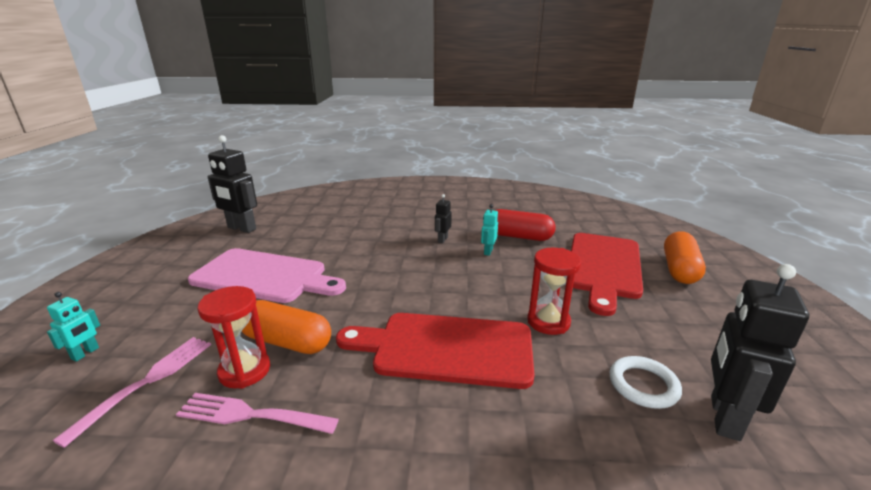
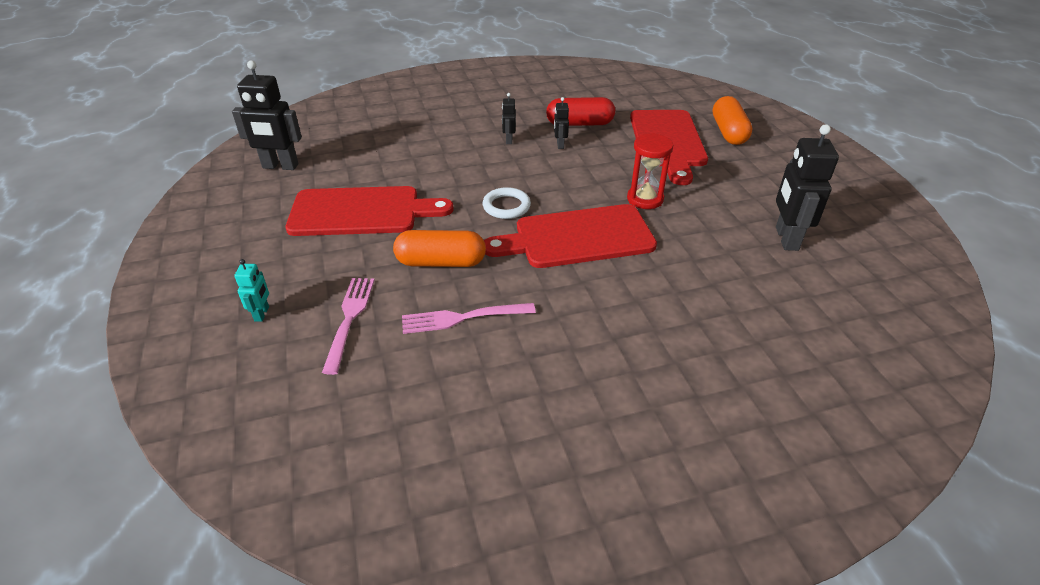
camera: 20 degrees left, 15 degrees up
pink cutting board [188,248,346,303] -> red cutting board [286,186,454,236]
red hourglass [197,286,270,389] -> none
turquoise robot [481,204,498,256] -> black robot [554,97,569,149]
white ring [610,356,682,409] -> white ring moved to [482,187,531,219]

